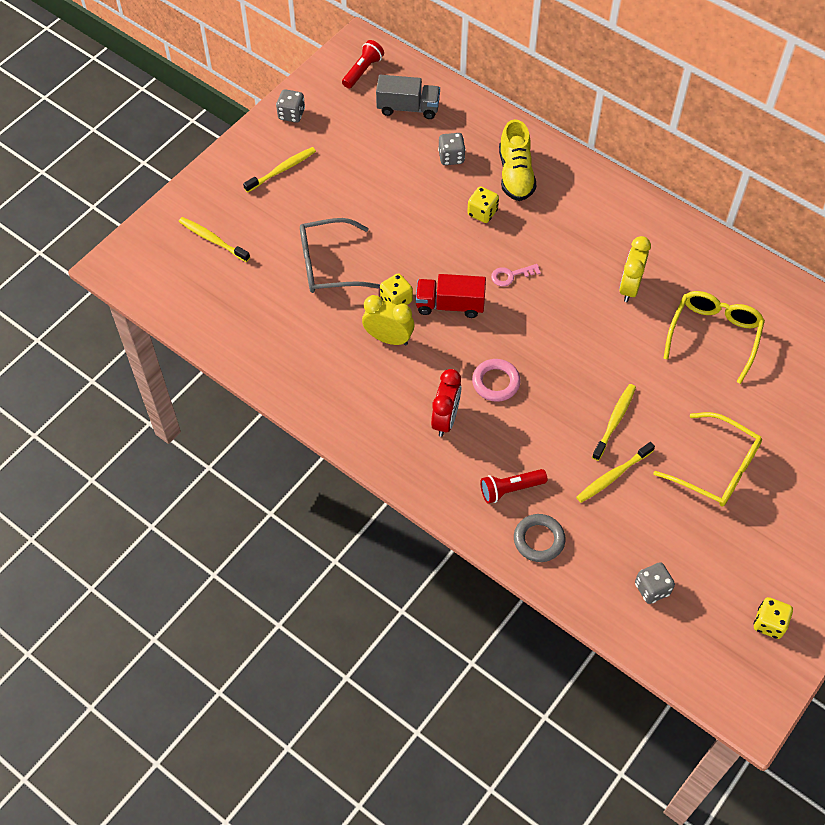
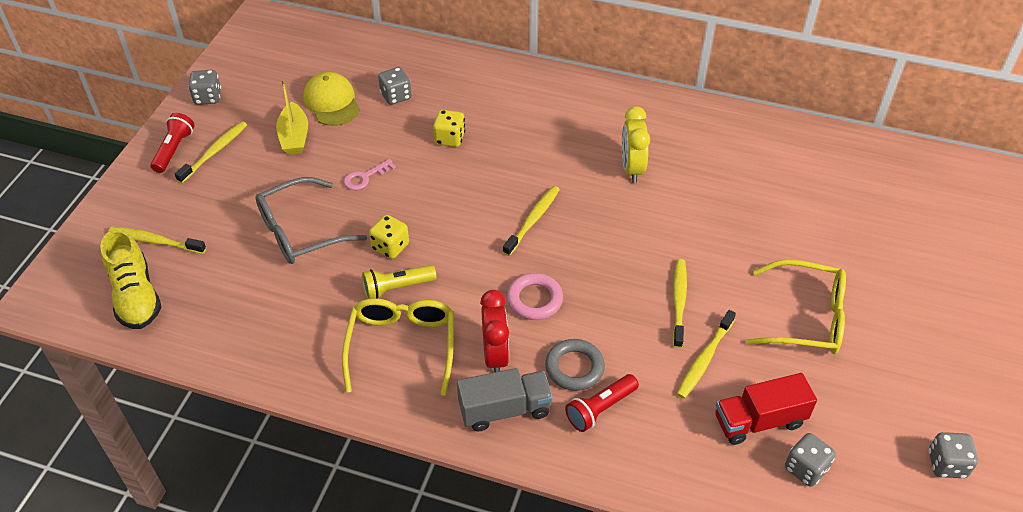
camera: 20 degrees left, 10 degrees down
red flashlight [342,40,384,89] -> red flashlight moved to [150,113,195,173]
yellow clock [362,295,414,345] -> yellow flashlight [362,265,437,299]
grey truck [376,75,440,119] -> grey truck moved to [457,368,553,431]
red truck [416,274,486,318] -> red truck moved to [716,373,817,445]
pink key [491,264,541,286] -> pink key moved to [344,159,396,190]
yellow shoe [499,119,536,201] -> yellow shoe moved to [100,229,161,329]
grey ring [514,514,565,562] -> grey ring moved to [545,339,605,391]
yellow glasses [663,291,765,384] -> yellow glasses moved to [342,298,454,396]
yellow dice [753,597,793,639] -> grey dice [929,432,978,478]
none -> yellow boat [276,79,308,155]
none -> yellow cap [303,72,360,126]
none -> yellow toothbrush [503,186,560,256]

